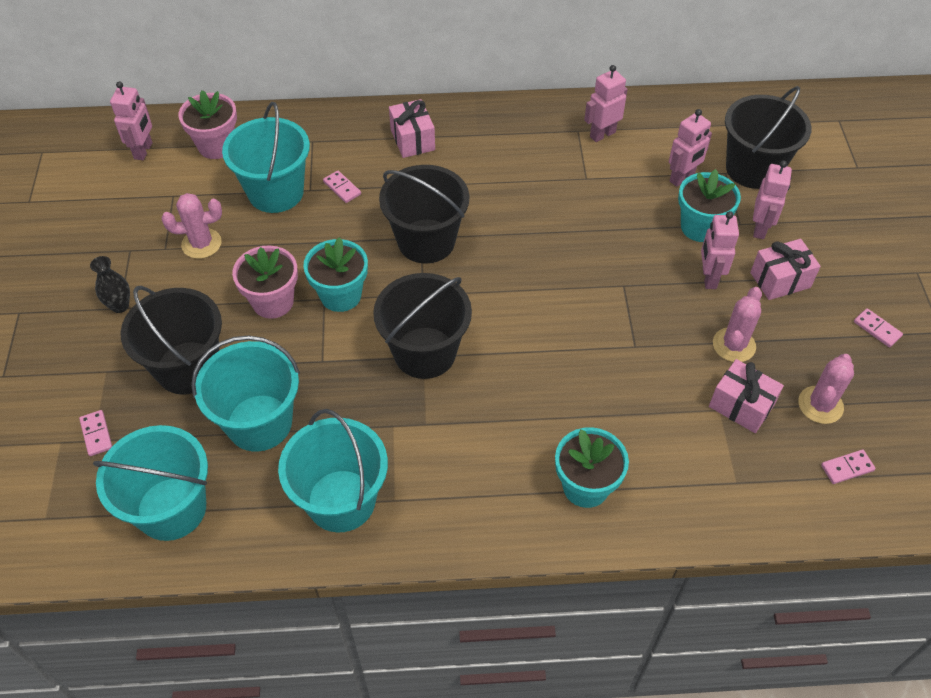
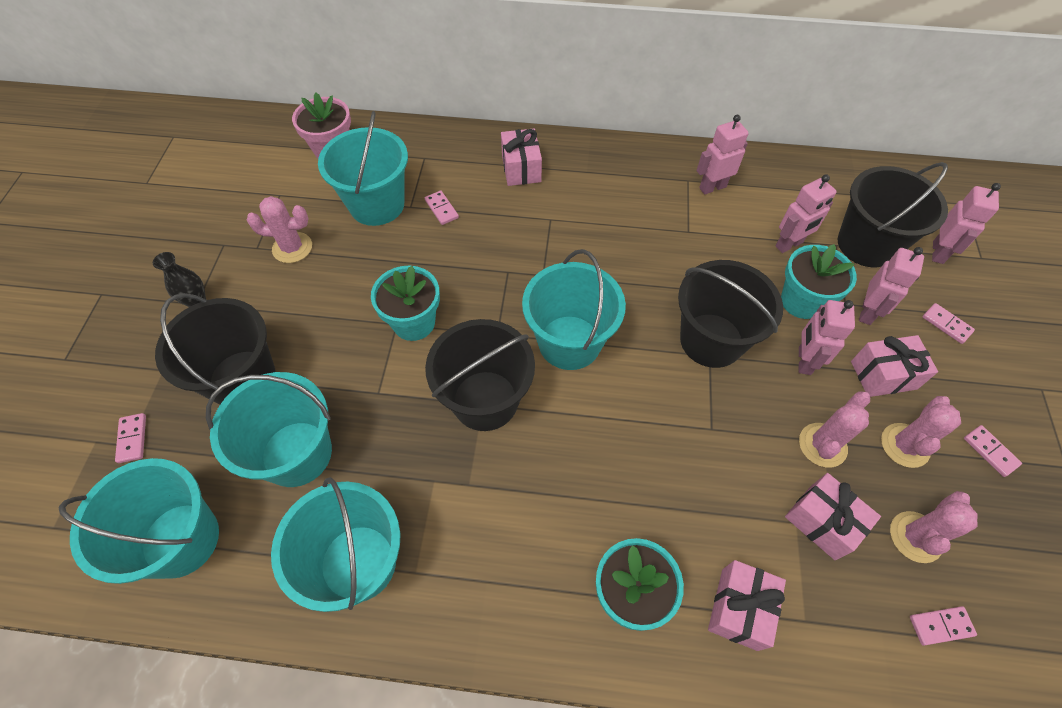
camera: 10 degrees right, 5 degrees up
pink robot [110,81,152,160] -> pink robot moved to [932,183,1001,264]
pink flower pot [232,245,298,319] -> none
black bucket [379,165,469,264] -> black bucket moved to [678,260,783,368]
none -> turquoise bucket [522,249,626,370]
none -> pink gift [708,560,786,651]
none -> pink cactus [881,396,961,468]
none -> pink domino [922,303,975,344]

